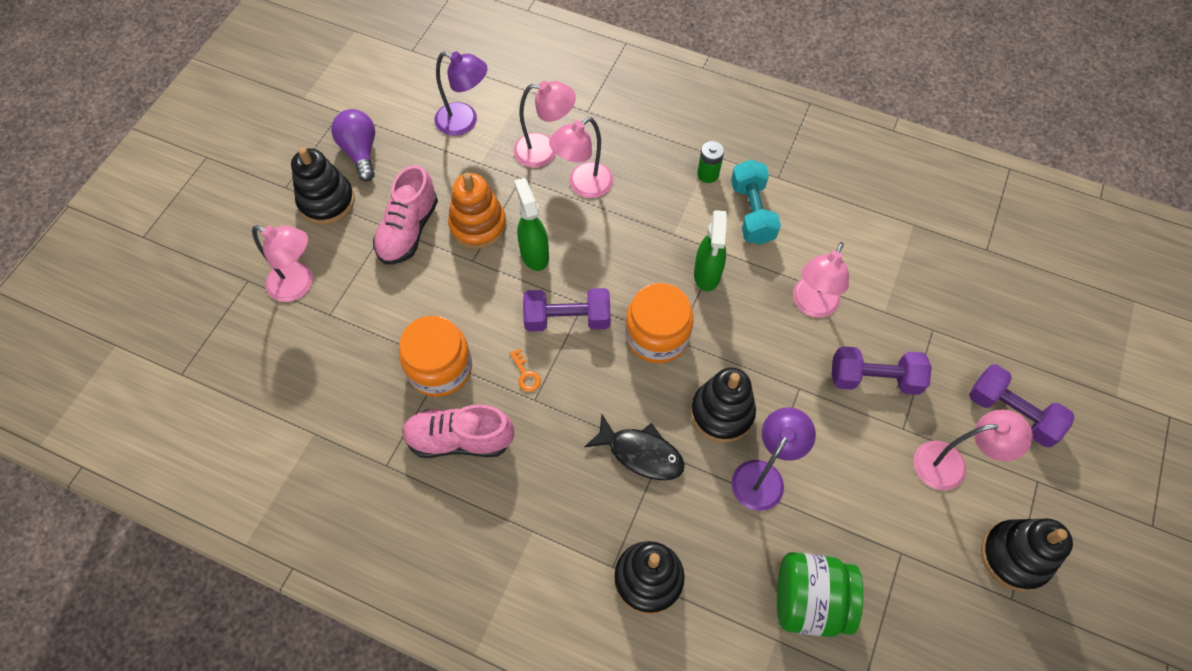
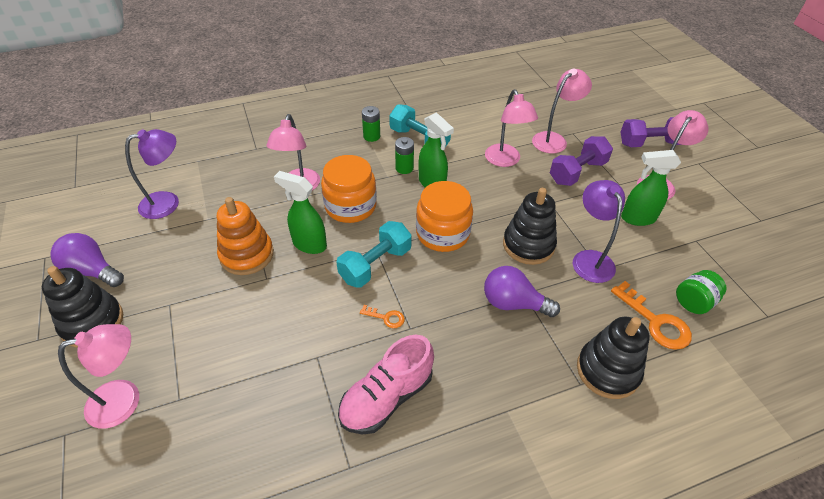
camera: 45 degrees left, 15 degrees down
pink shoe [373,165,438,264] -> none
orange jar [399,316,472,397] -> orange jar moved to [321,155,377,223]
pink lamp [514,81,576,168] -> pink lamp moved to [532,69,592,154]
purple dumbbell [523,288,610,332] -> turquoise dumbbell [336,221,412,288]
black fish [584,414,685,480] -> purple light bulb [484,266,560,317]
green jar [777,552,863,637] -> green jar [676,270,727,314], size x0.59
black stacking toy [981,519,1073,592] -> none
none -> green battery [395,137,414,174]
none -> orange key [611,281,692,350]
none -> green spray bottle [621,150,681,226]

